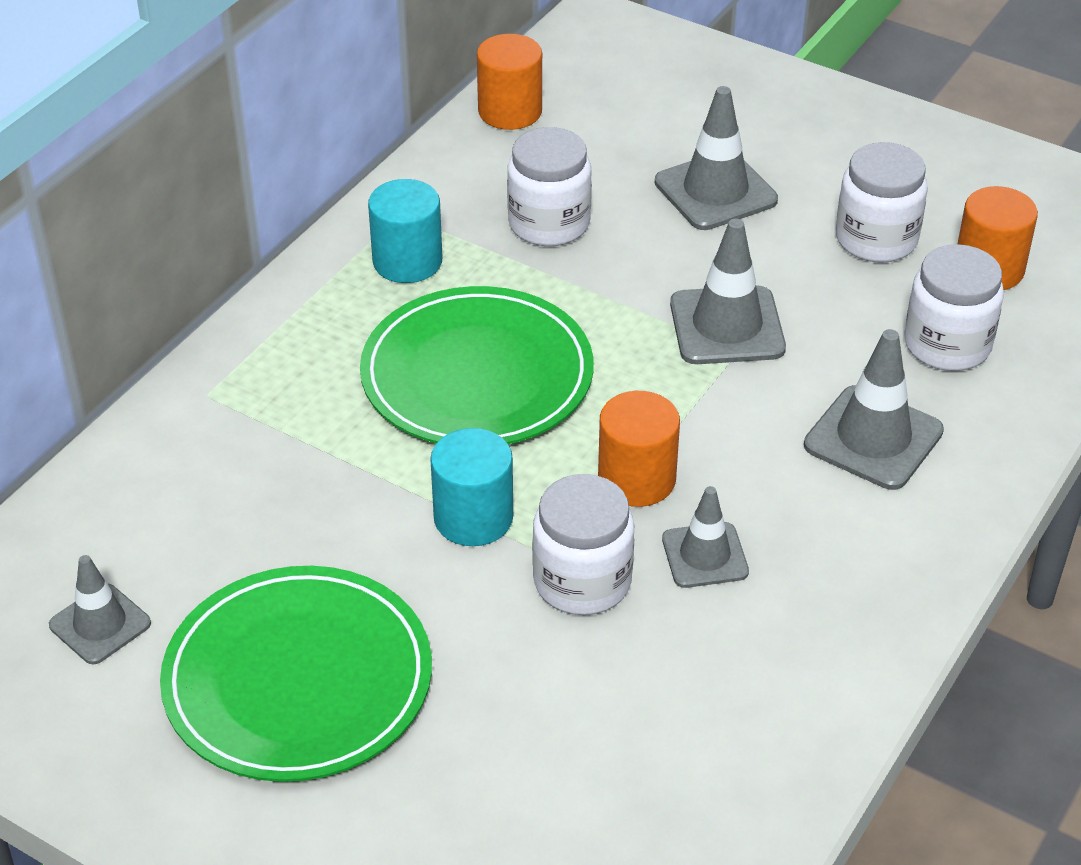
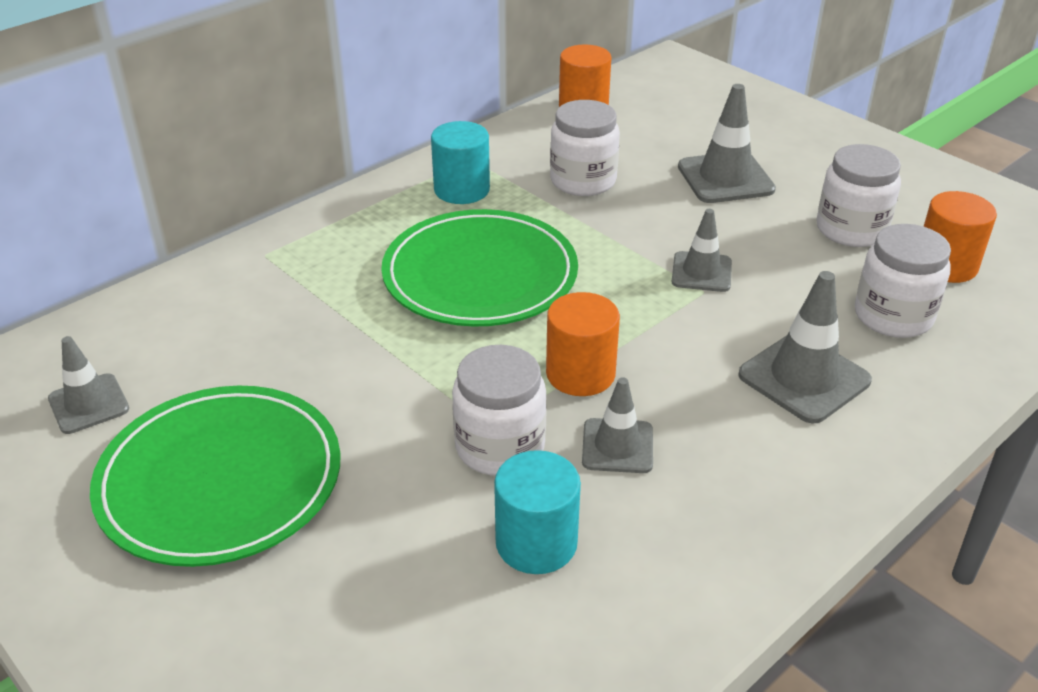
camera: 15 degrees right, 5 degrees down
turquoise cylinder [430,428,513,546] -> turquoise cylinder moved to [494,450,581,574]
grey traffic cone [670,219,786,364] -> grey traffic cone [671,209,732,292], size x0.64

